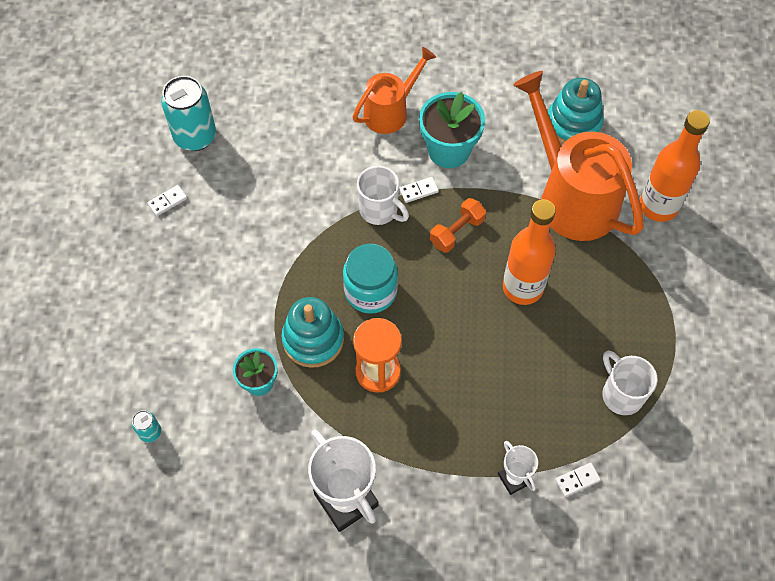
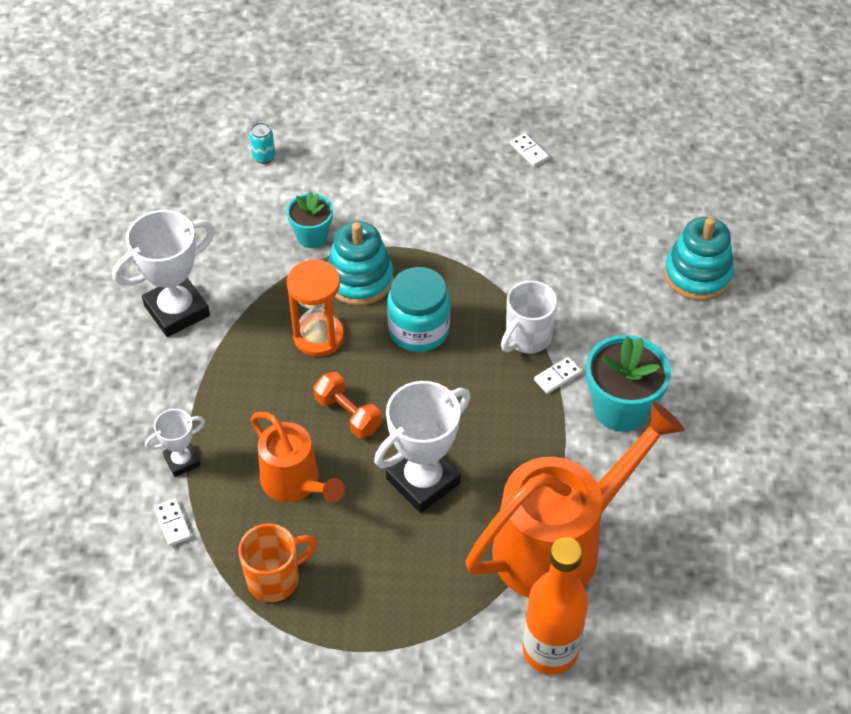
camera: 90 degrees right, 10 degrees down
turquoise can [161,76,216,151] -> none
orange watering can [352,47,436,134] -> orange watering can moved to [251,412,345,502]
white domino [400,177,439,203] -> white domino turned 75 degrees clockwise [534,357,582,394]
orange dumbbell [430,198,486,253] -> orange dumbbell moved to [313,372,382,438]
orange bottle [503,199,556,305] -> white trophy [374,381,471,513]
turquoise stacking toy [548,78,604,144] -> turquoise stacking toy moved to [664,217,734,301]
white mug [602,350,658,415] -> orange mug [238,524,317,602]

